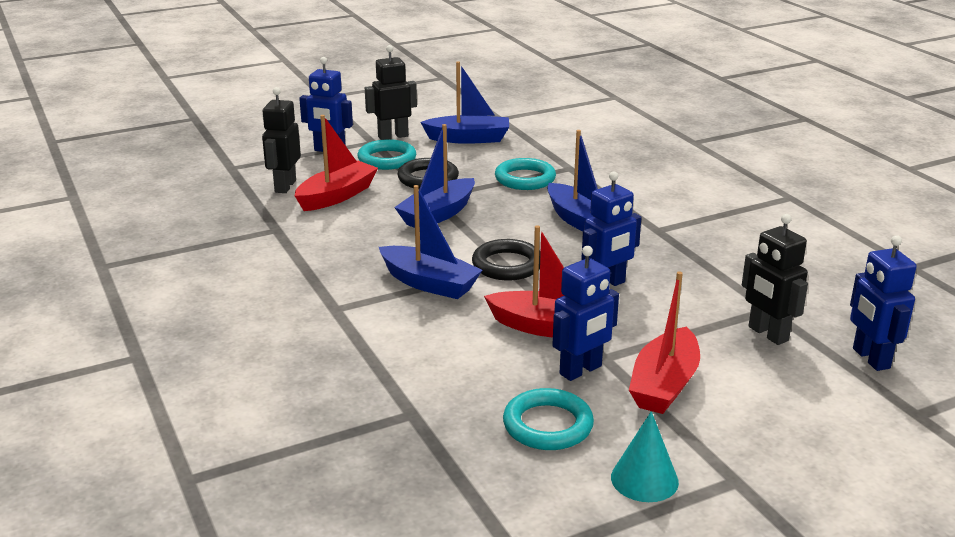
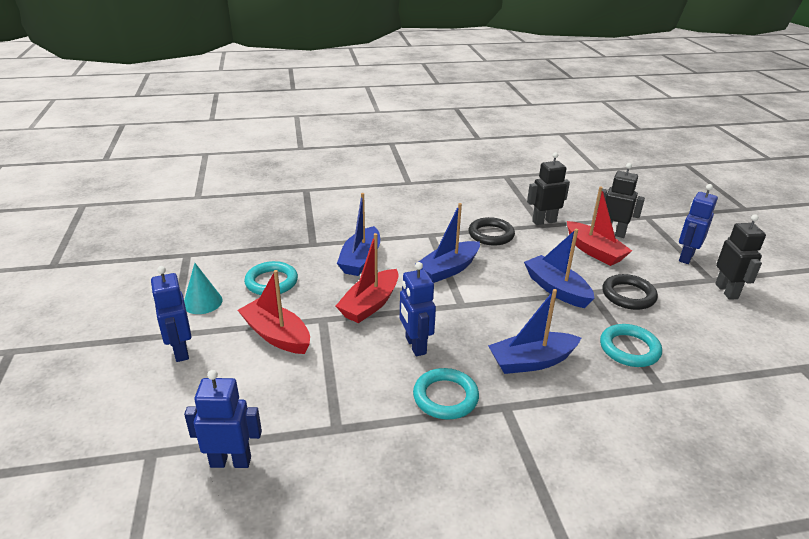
camera: 105 degrees right, 5 degrees up
turquoise ring [357,139,416,170] -> turquoise ring moved to [413,368,479,420]
blue boat [420,62,509,144] -> blue boat moved to [337,193,380,276]
black ring [472,239,541,280] -> black ring moved to [468,217,515,246]
blue robot [552,246,619,381] -> blue robot moved to [151,266,191,362]
black robot [742,214,808,345] -> black robot moved to [527,152,570,225]

